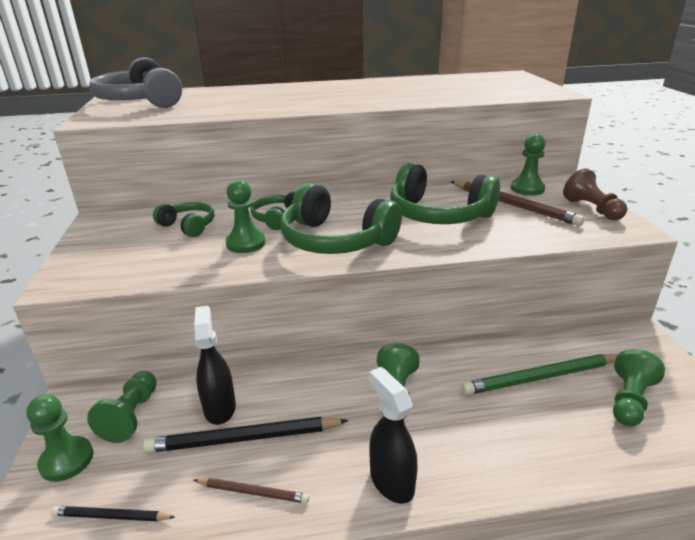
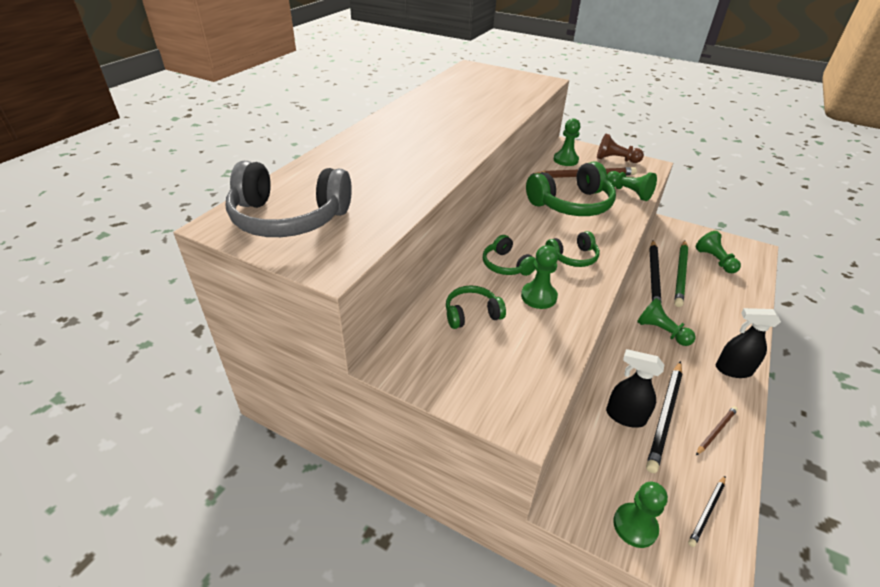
camera: 55 degrees left, 10 degrees up
green pawn [87,371,157,443] -> green pawn moved to [607,171,657,201]
green headphones [280,183,402,254] -> green headphones [545,231,600,267], size x0.53
none -> black pencil [650,240,662,303]

